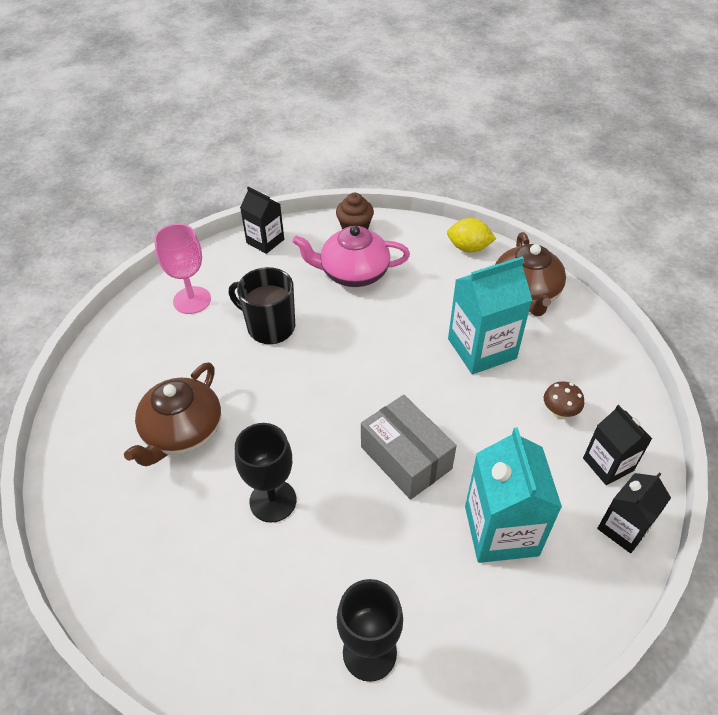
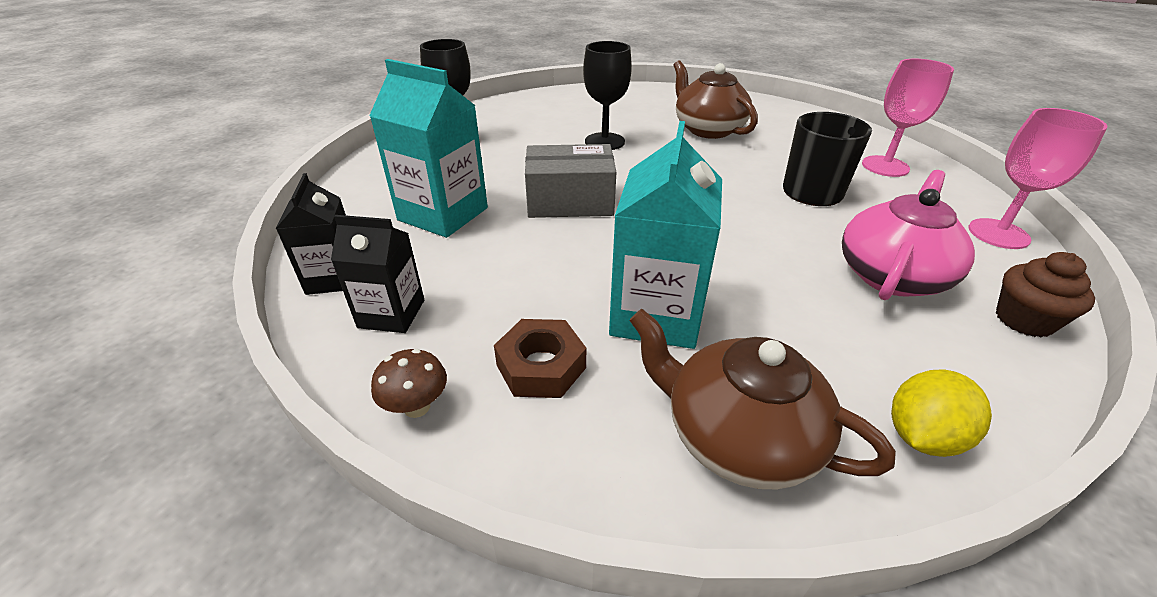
camera: 125 degrees right, 10 degrees down
black carton [240,186,284,254] -> pink goblet [968,108,1107,249]
brown mushroom [544,381,584,418] -> brown mushroom moved to [371,349,447,418]
none -> brown nut [494,319,586,398]

